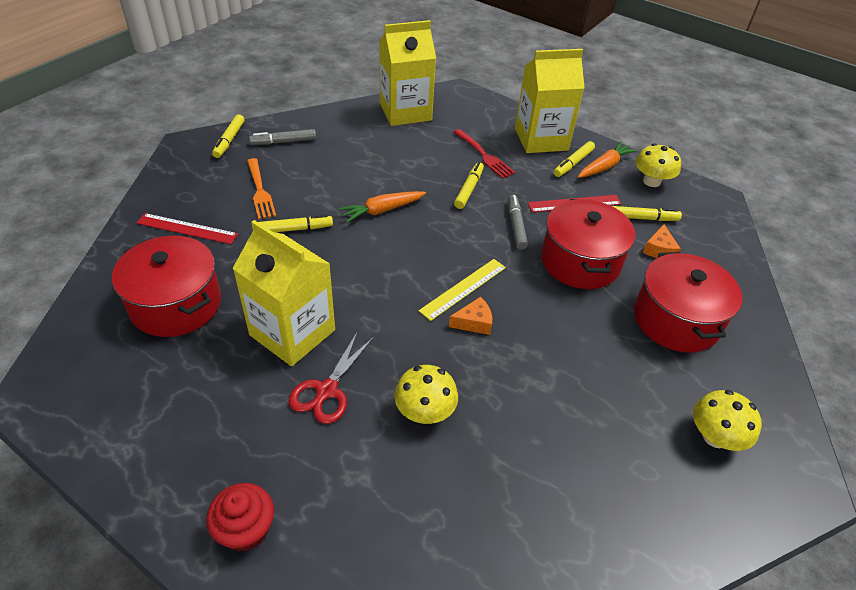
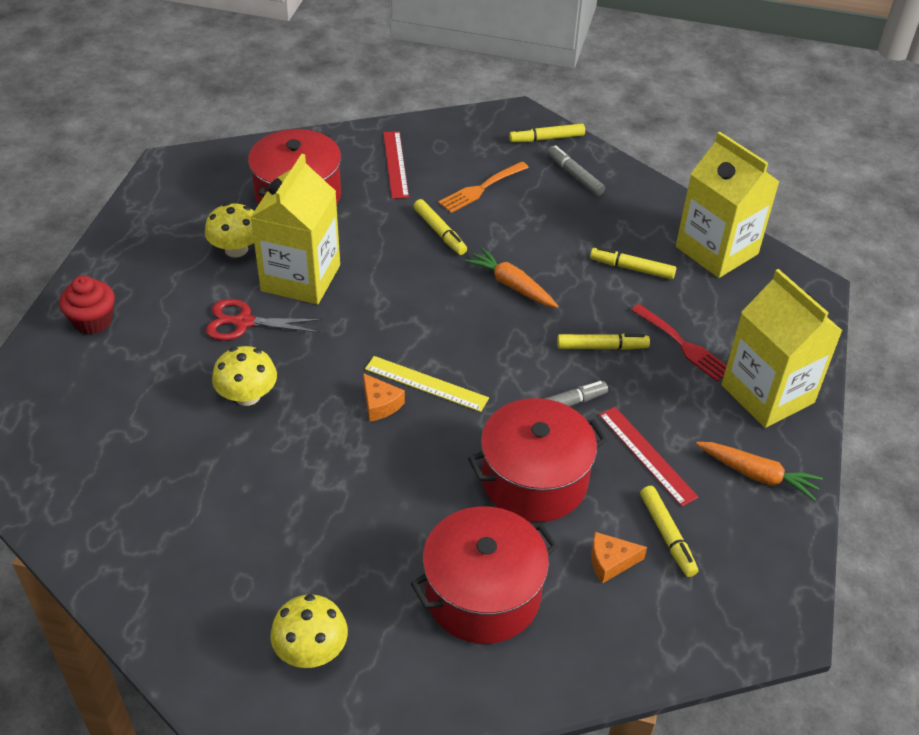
camera: 70 degrees right, 0 degrees up
red fork [453,129,515,179] -> red fork turned 75 degrees counterclockwise [631,304,727,382]
yellow marker [554,141,595,177] -> yellow marker moved to [590,247,676,279]
yellow mushroom [635,144,681,187] -> yellow mushroom moved to [205,203,254,257]

